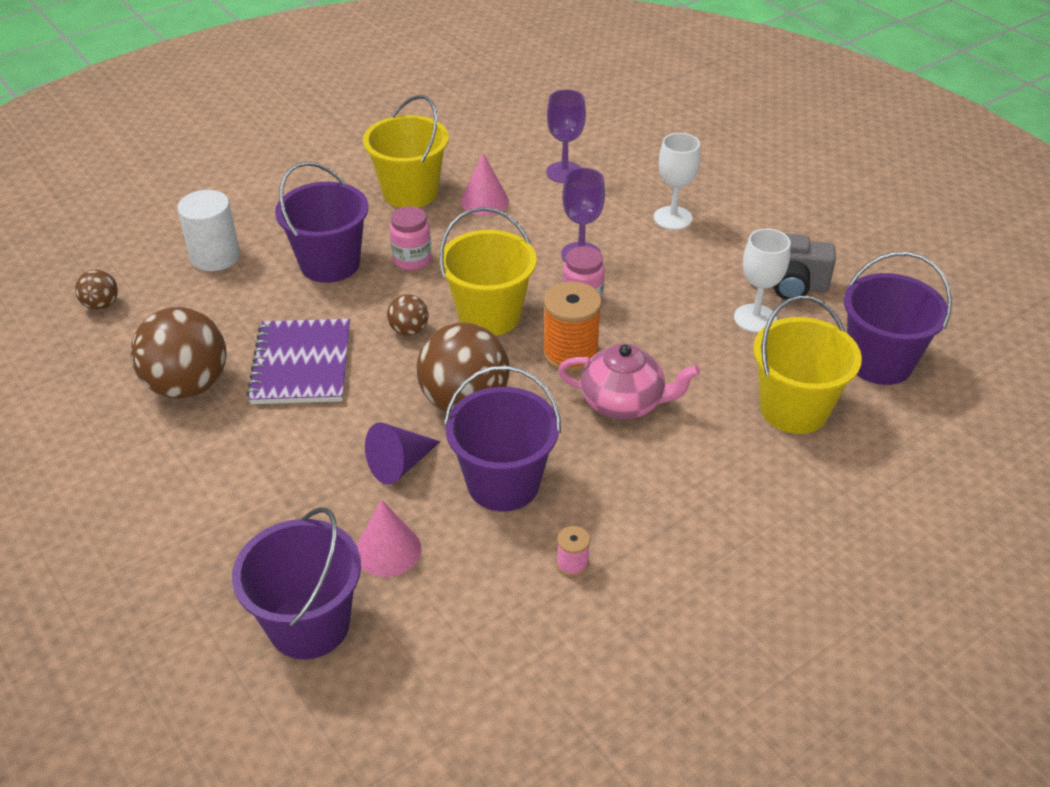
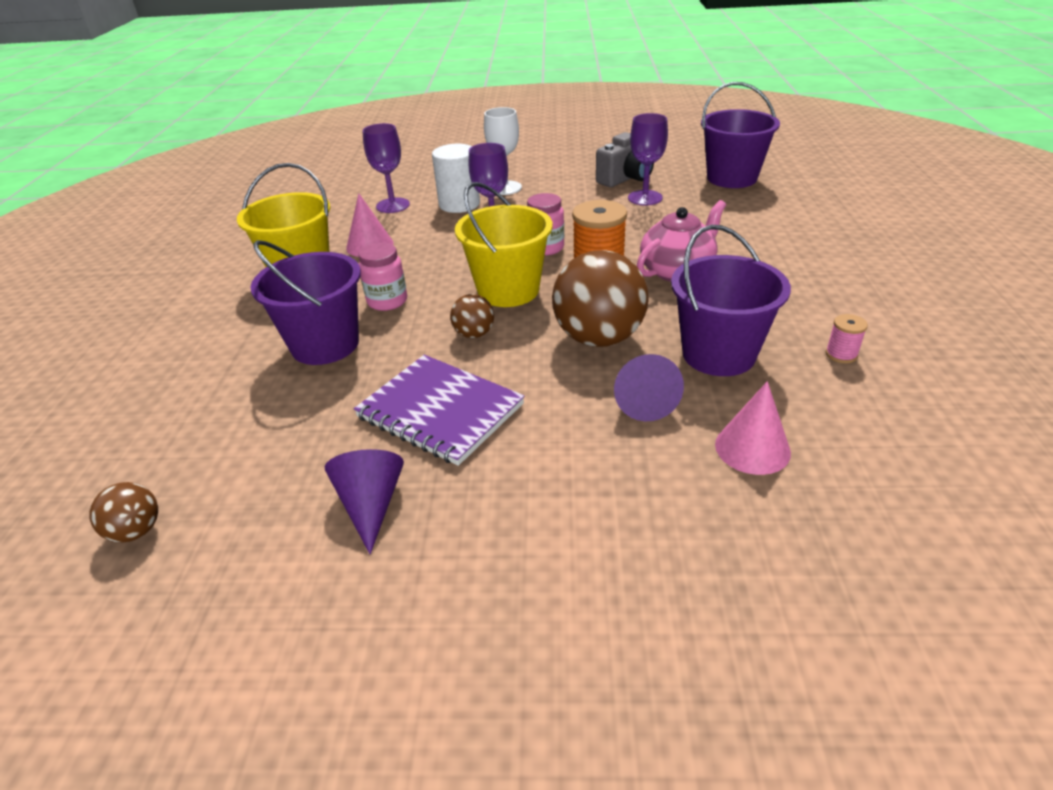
camera: 50 degrees left, 5 degrees down
brown ball [131,307,226,399] -> purple cone [325,449,404,554]
white cylinder [177,190,240,271] -> white cylinder moved to [432,144,480,213]
purple bucket [232,507,361,659] -> none
white goblet [734,229,791,333] -> purple goblet [628,113,668,205]
yellow bucket [753,296,862,434] -> none

